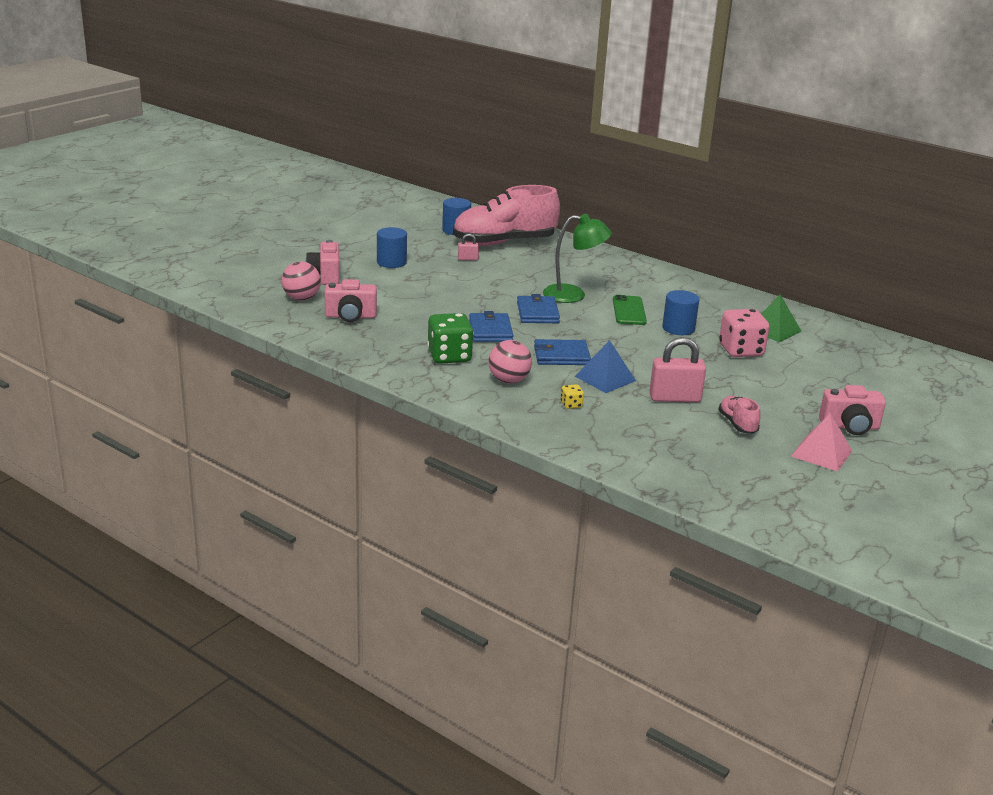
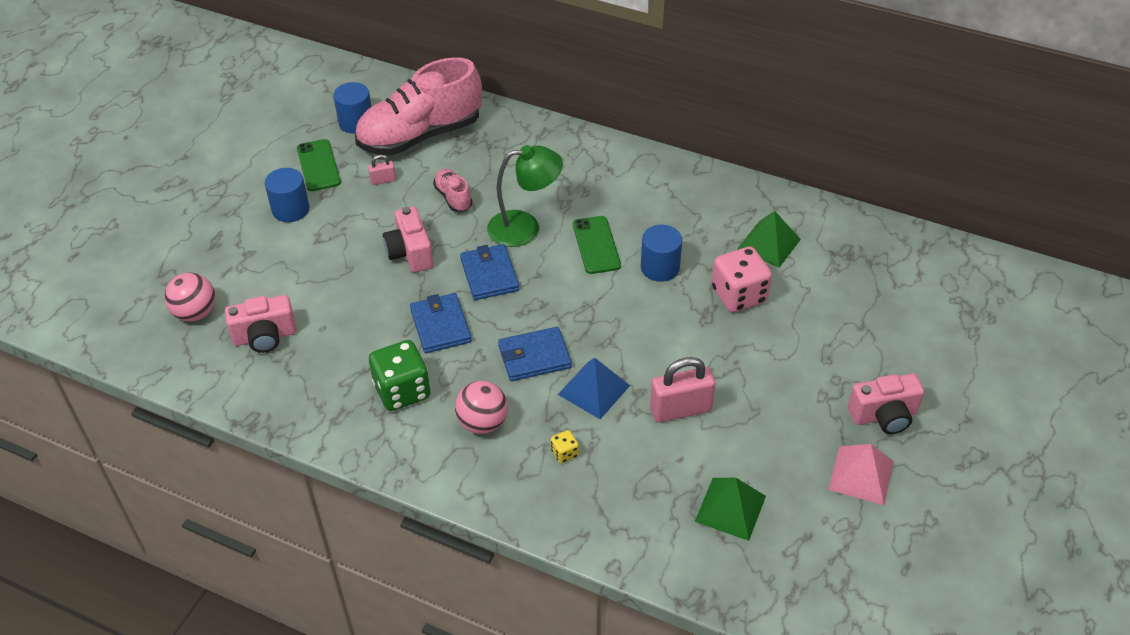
camera: 10 degrees left, 20 degrees up
pink camera [306,240,340,285] -> pink camera moved to [383,206,433,273]
pink shoe [718,396,761,434] -> pink shoe moved to [433,169,472,212]
none -> green phone [297,139,341,191]
none -> green pyramid [695,478,766,541]

